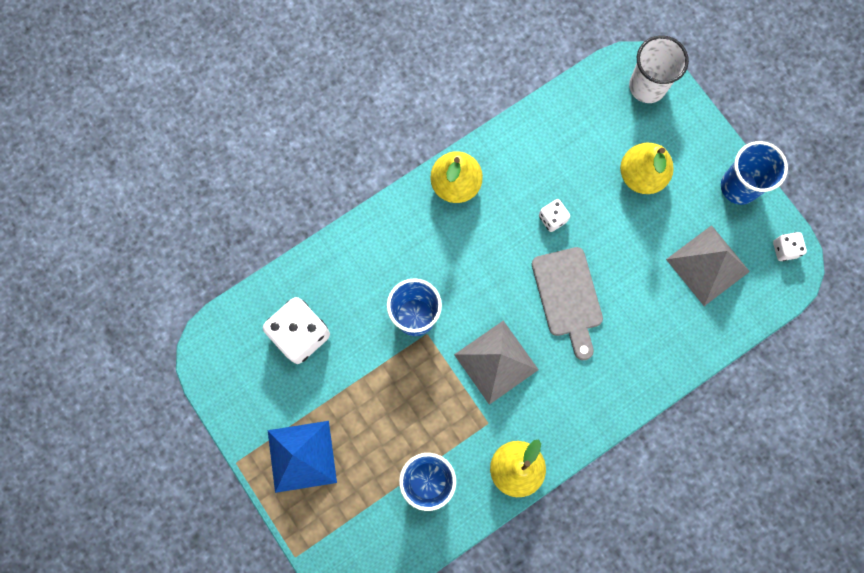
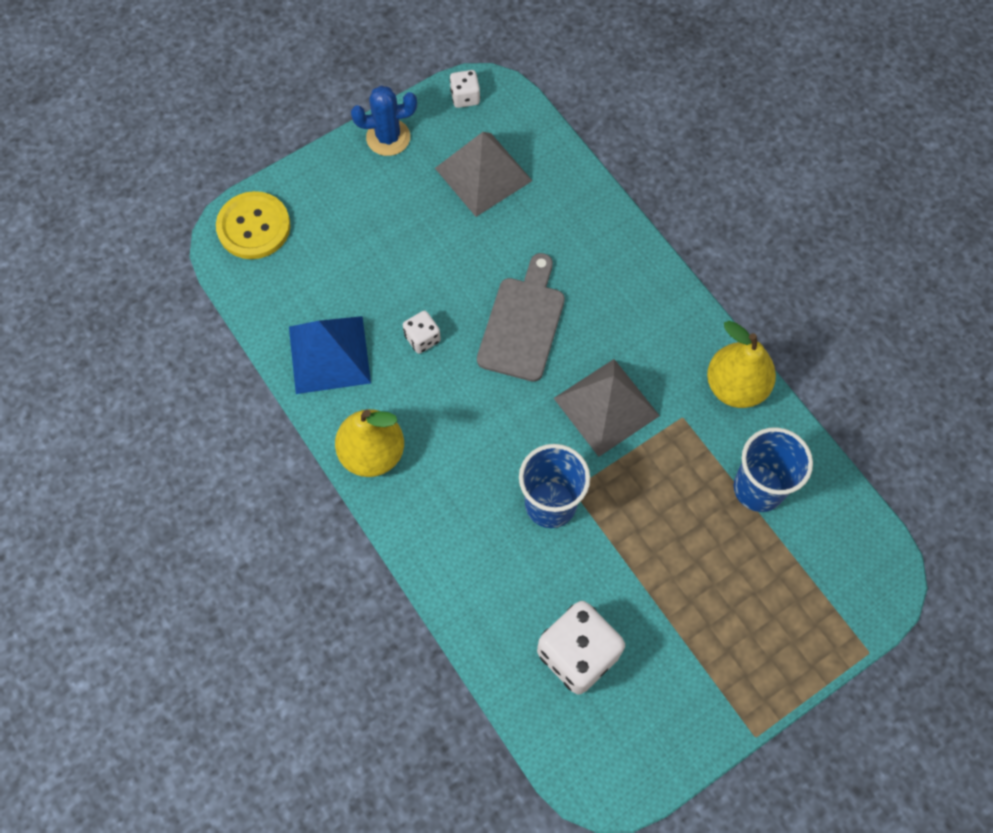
camera: 90 degrees left, 10 degrees down
blue pyramid [268,421,337,493] -> blue pyramid moved to [289,316,371,394]
grey cutting board [532,247,603,360] -> grey cutting board turned 60 degrees counterclockwise [477,253,565,382]
yellow pear [620,143,674,194] -> none
white cup [629,35,689,103] -> yellow button [216,191,291,259]
blue cup [721,141,788,205] -> blue cactus [351,85,417,156]

